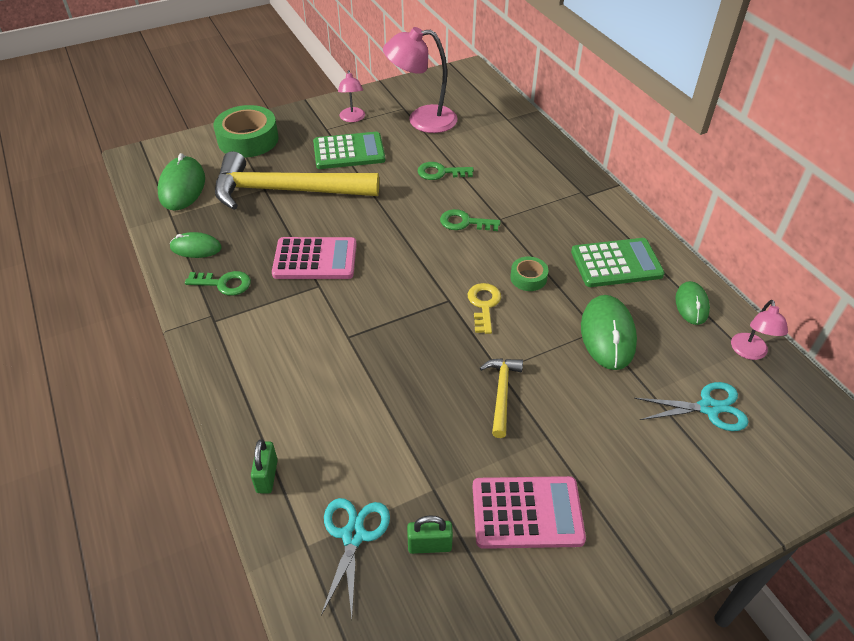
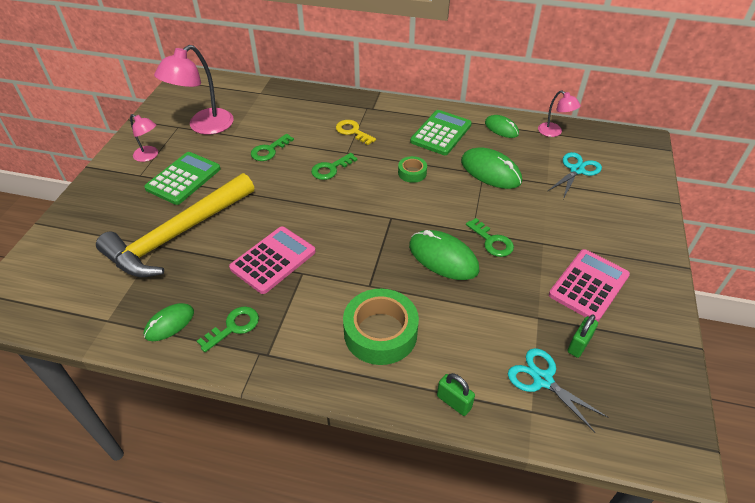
camera: 50 degrees left, 0 degrees up
green mouse [158,153,205,211] -> green mouse moved to [409,230,479,280]
green tape [213,105,279,158] -> green tape moved to [343,289,419,365]
yellow key [468,283,501,334] -> yellow key moved to [336,120,376,145]
yellow hammer [480,358,523,438] -> green key [466,218,514,257]

